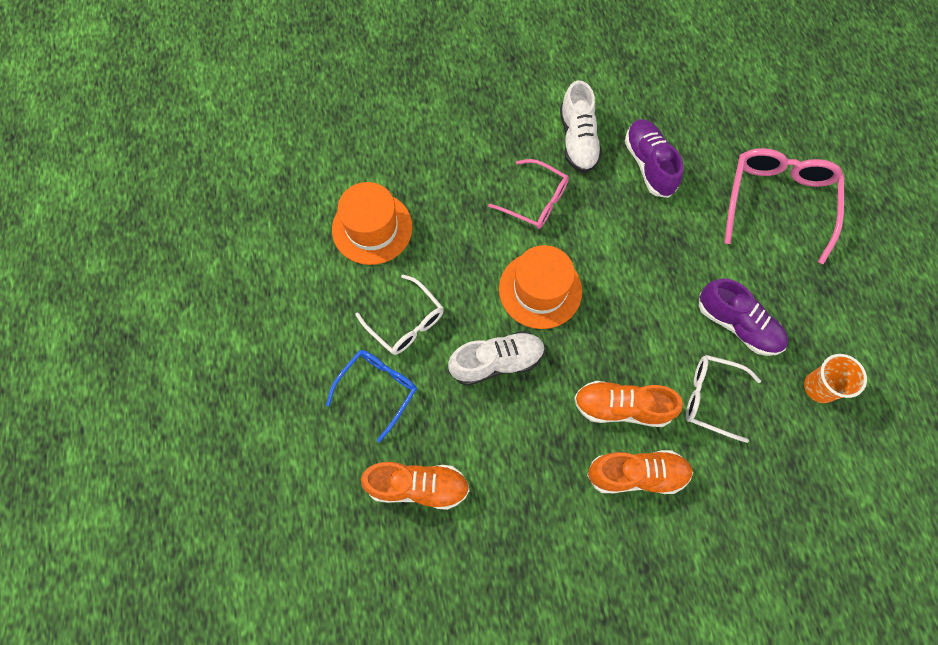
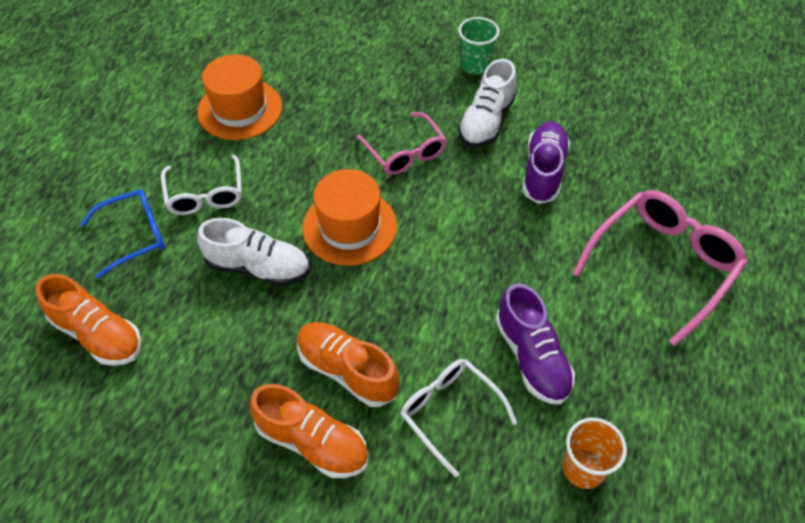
camera: 30 degrees right, 15 degrees down
none -> green cup [458,17,500,74]

